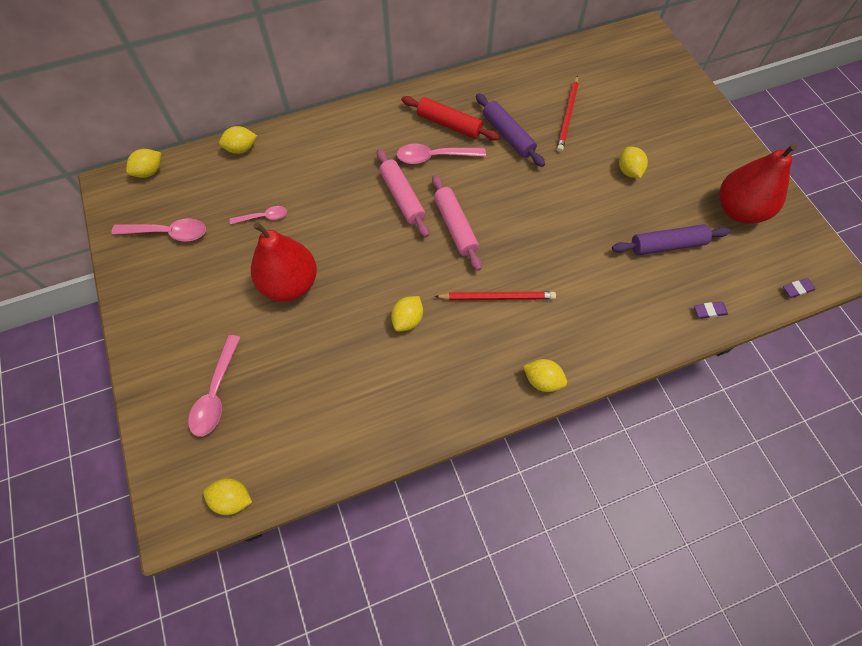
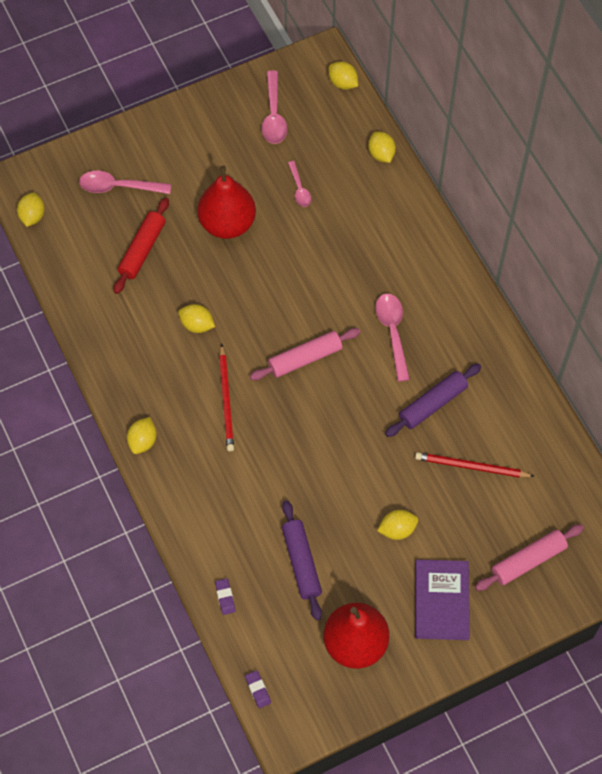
camera: 85 degrees right, 0 degrees up
pink rolling pin [377,149,429,237] -> pink rolling pin moved to [475,524,584,591]
red rolling pin [401,96,500,140] -> red rolling pin moved to [114,198,169,294]
none -> purple book [415,559,470,640]

